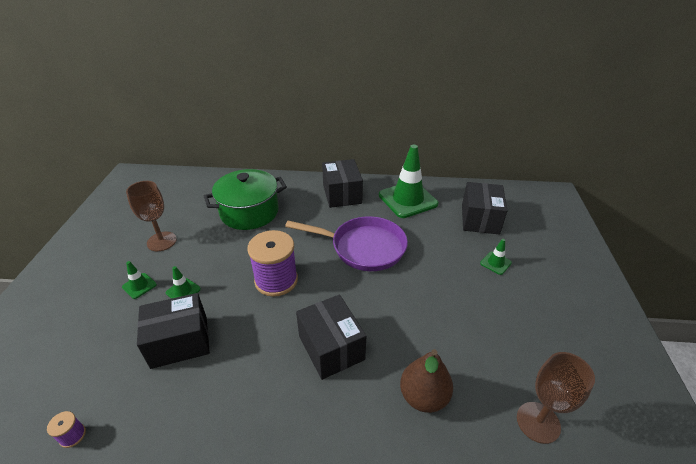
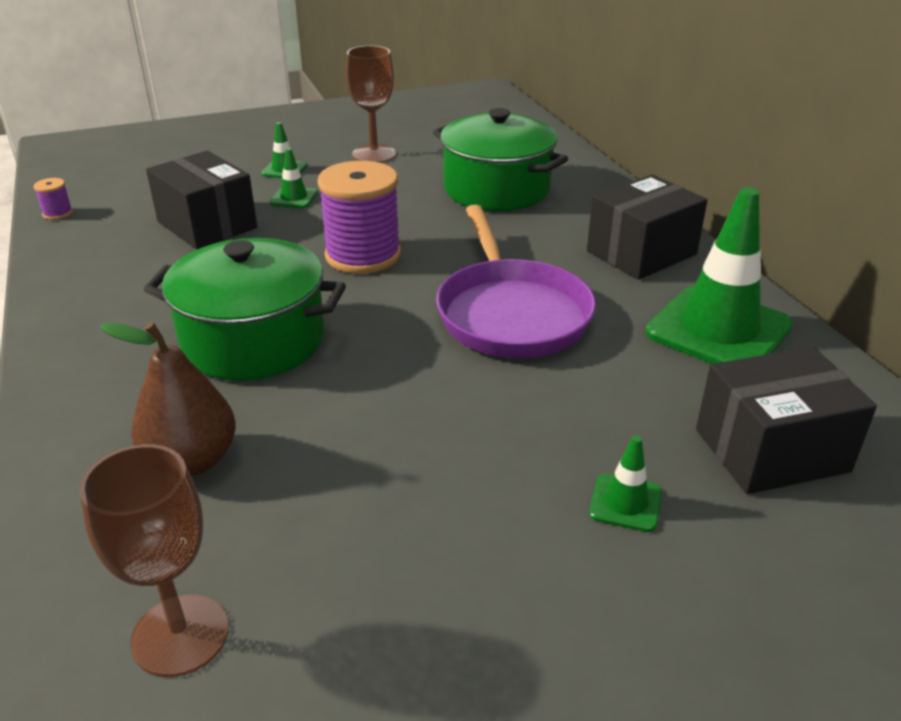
camera: 65 degrees right, 5 degrees down
black box [296,295,366,380] -> green pot [144,238,346,381]

